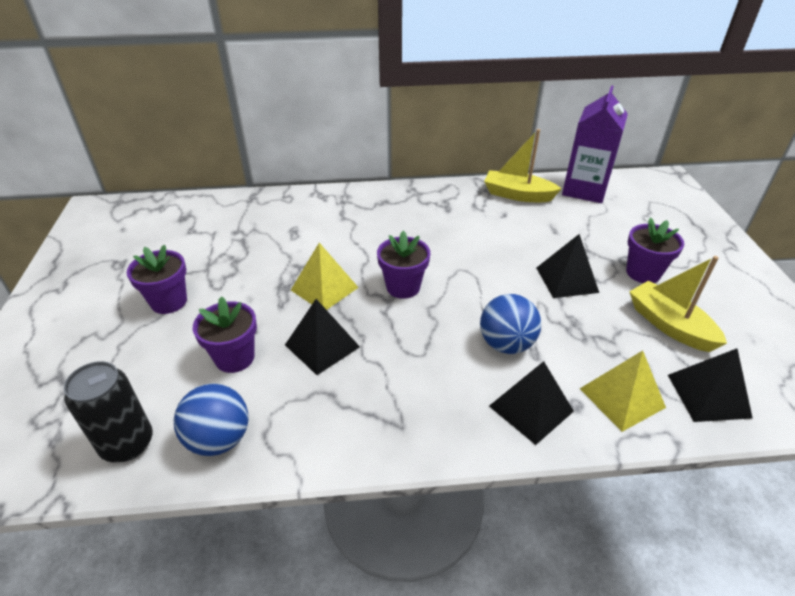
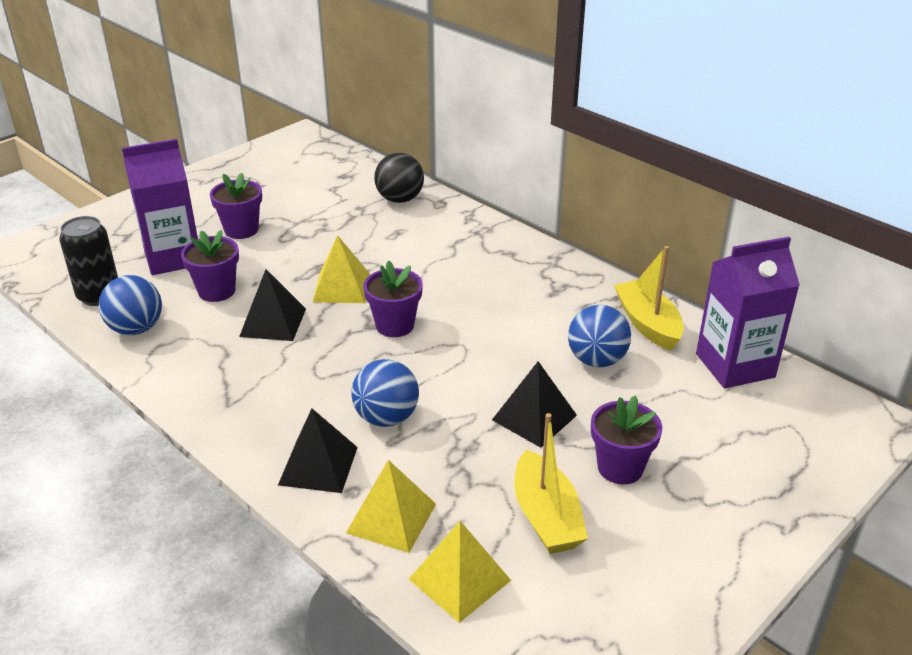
camera: 50 degrees right, 5 degrees down
yellow boat [629,256,727,352] -> yellow boat turned 150 degrees clockwise [514,413,588,554]
black pyramid [668,348,753,422] -> yellow pyramid [409,521,511,623]
none -> purple carton [122,139,198,275]
none -> black ball [374,153,424,203]
none -> blue ball [568,305,631,367]

